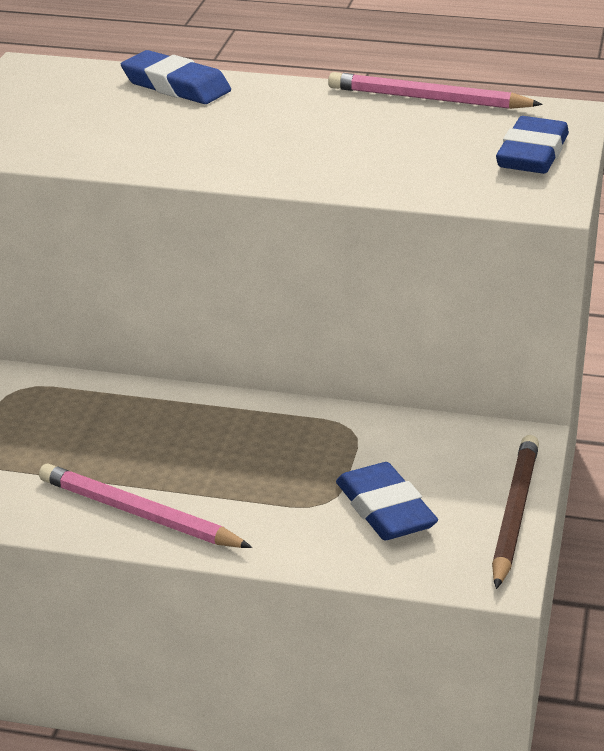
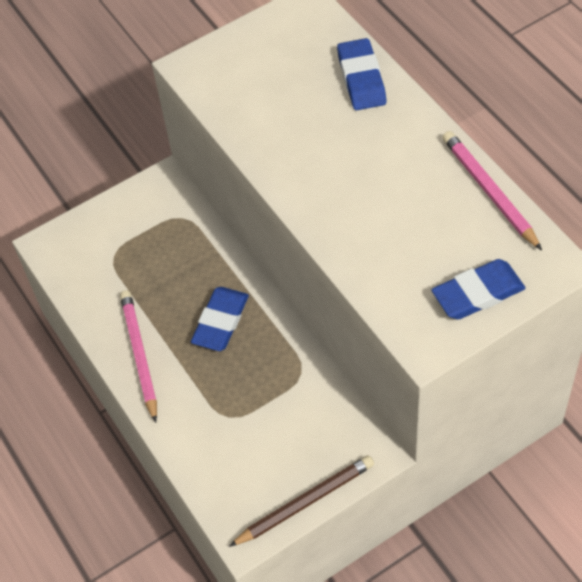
camera: 50 degrees right, 25 degrees up
blue eraser [336,462,438,540] -> blue eraser moved to [191,287,249,351]

